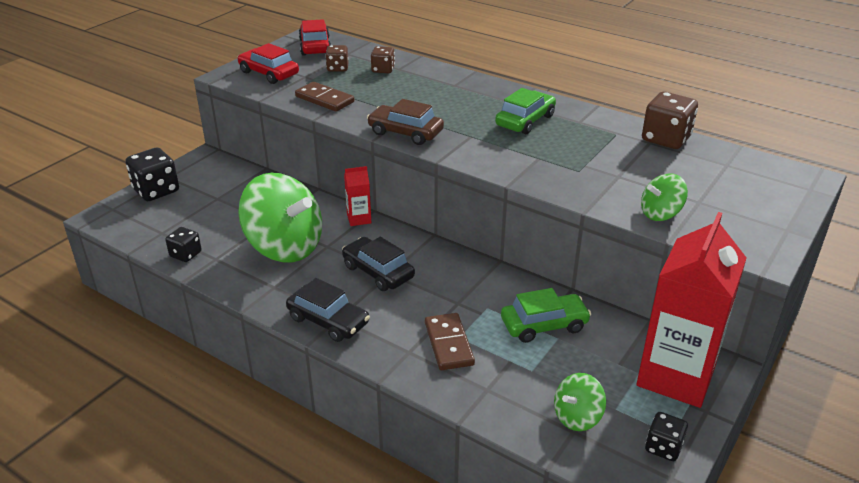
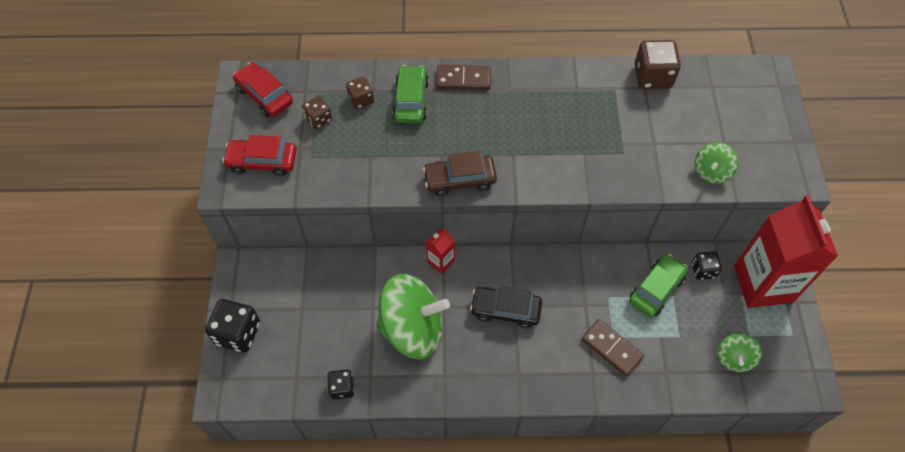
camera: 35 degrees left, 25 degrees up
black car [286,278,370,342] -> none
brown domino [295,82,354,112] -> brown domino moved to [436,65,491,90]
green car [495,88,556,134] -> green car moved to [392,65,429,123]
black dice [645,412,688,461] -> black dice moved to [692,251,722,280]

